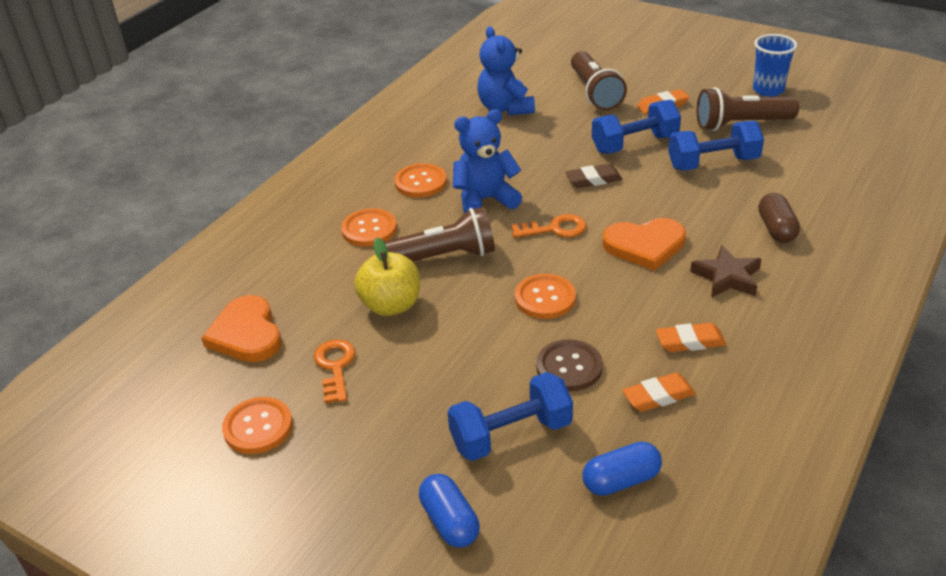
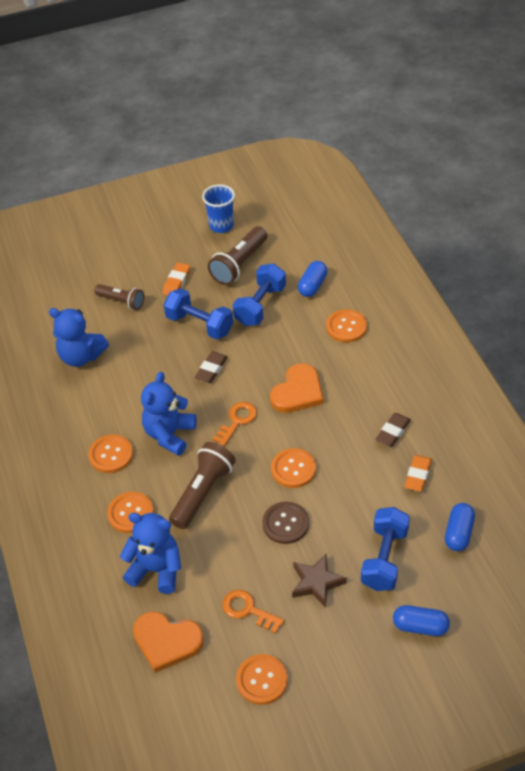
camera: 50 degrees left, 10 degrees up
yellow apple [354,238,420,316] -> none
brown button [536,339,603,391] -> brown button moved to [262,502,309,544]
brown flashlight [571,51,627,111] -> brown flashlight [95,284,144,310], size x0.65
blue dumbbell [592,100,681,154] -> blue dumbbell turned 75 degrees counterclockwise [164,288,233,340]
orange eraser [656,323,726,352] -> brown eraser [375,413,411,447]
brown star [690,245,761,298] -> brown star moved to [292,554,347,608]
brown capsule [758,193,800,243] -> orange button [326,309,367,343]
none -> blue teddy bear [120,513,181,594]
none -> blue capsule [298,261,328,297]

